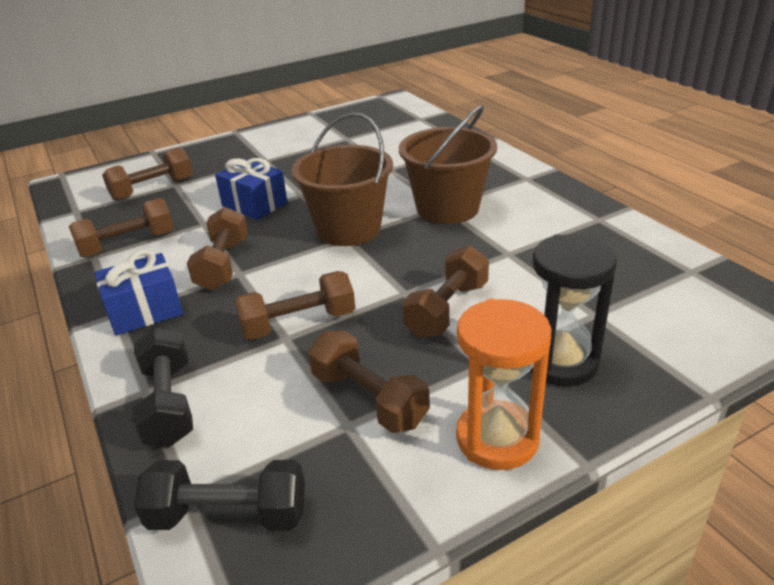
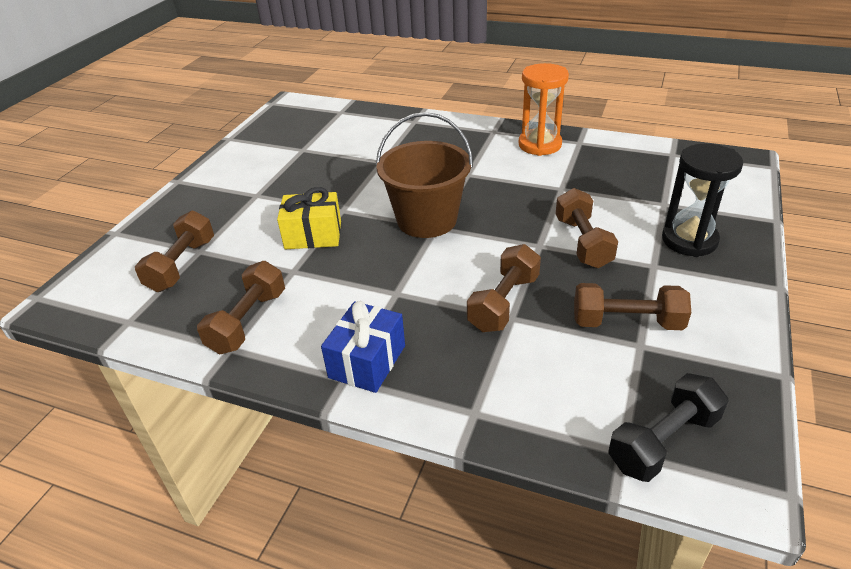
camera: 40 degrees left, 5 degrees up
black dumbbell [132,327,193,447] -> none
brown dumbbell [187,207,248,291] -> none
blue gift [215,158,287,220] -> yellow gift [277,187,341,249]
brown bucket [399,105,497,224] -> none
orange hourglass [456,299,551,470] -> orange hourglass moved to [519,63,569,156]

